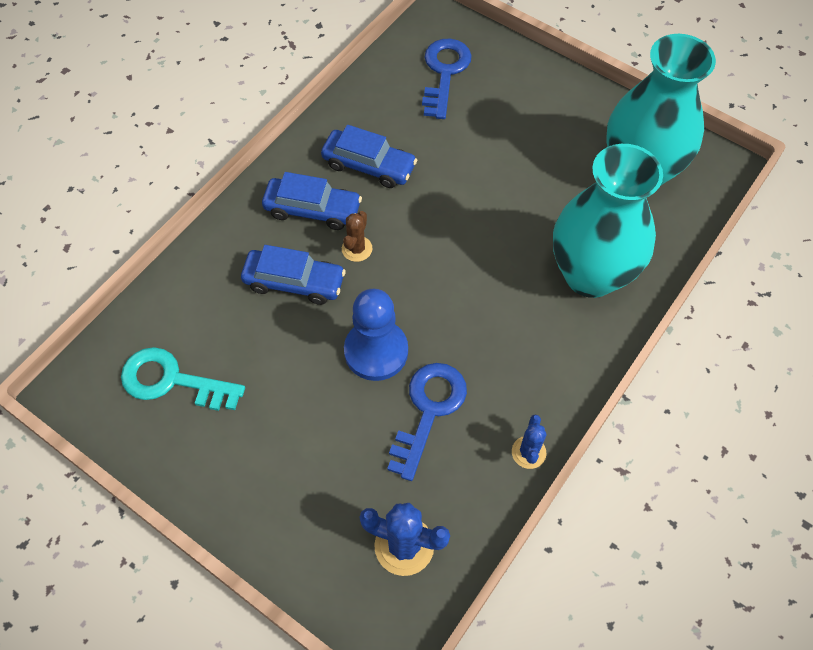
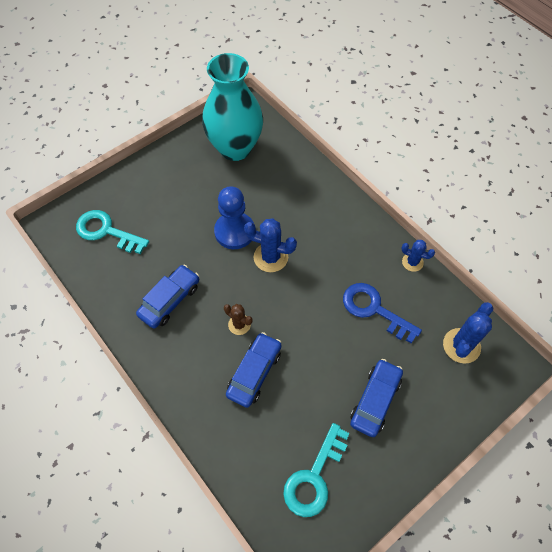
camera: 75 degrees left, 0 degrees up
blue car [262,172,362,230] -> blue car moved to [350,359,403,437]
blue pawn [344,289,408,381] -> blue pawn moved to [214,186,254,249]
blue key [422,39,472,119] -> turquoise key [76,210,149,254]
turquoise vase [553,144,663,298] -> none
none -> blue cactus [244,218,297,272]

